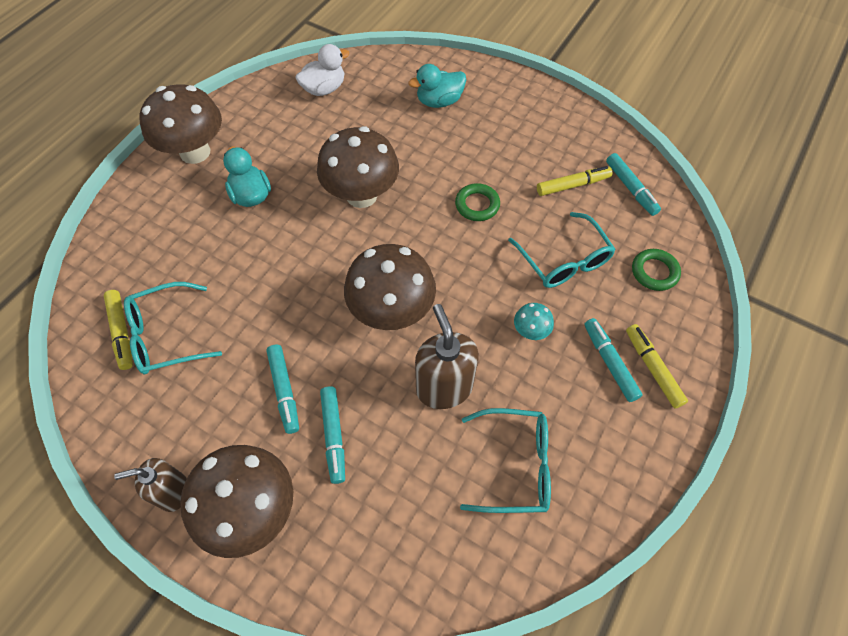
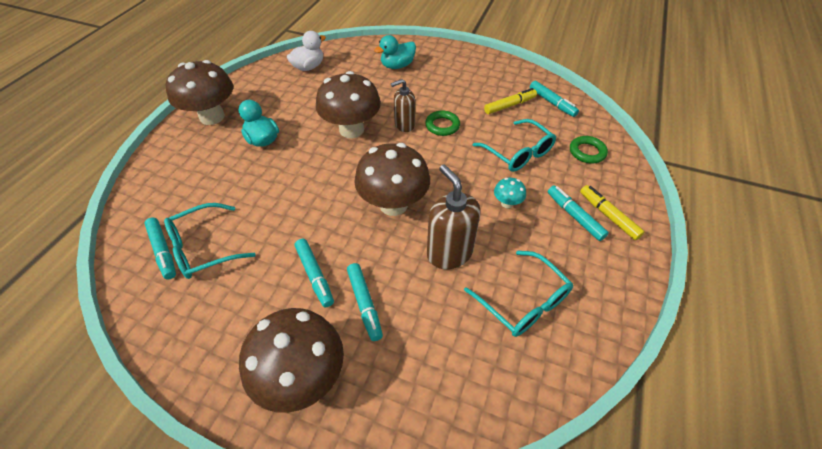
camera: 10 degrees left, 10 degrees down
yellow marker [104,290,133,370] -> turquoise marker [144,218,176,280]
brown soap dispenser [114,458,187,512] -> brown soap dispenser moved to [391,79,415,132]
turquoise glasses [460,408,551,513] -> turquoise glasses turned 60 degrees clockwise [464,250,573,337]

